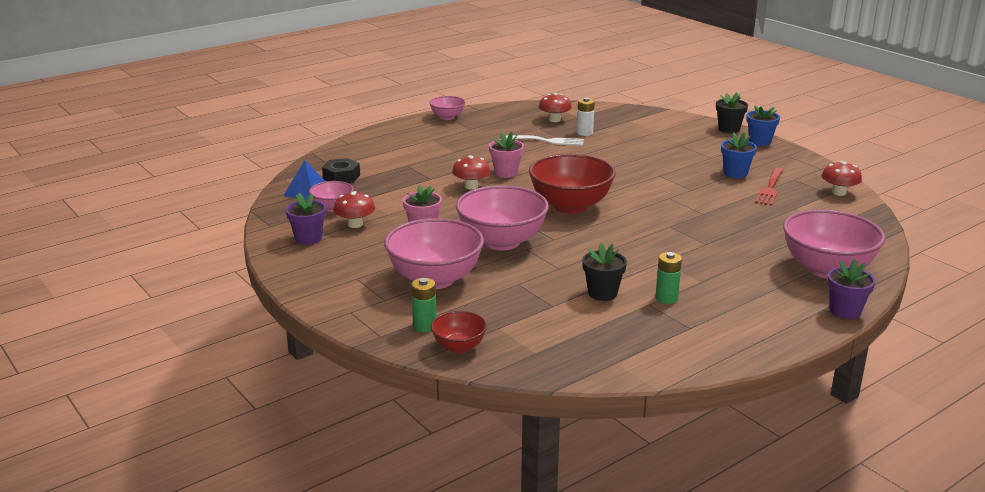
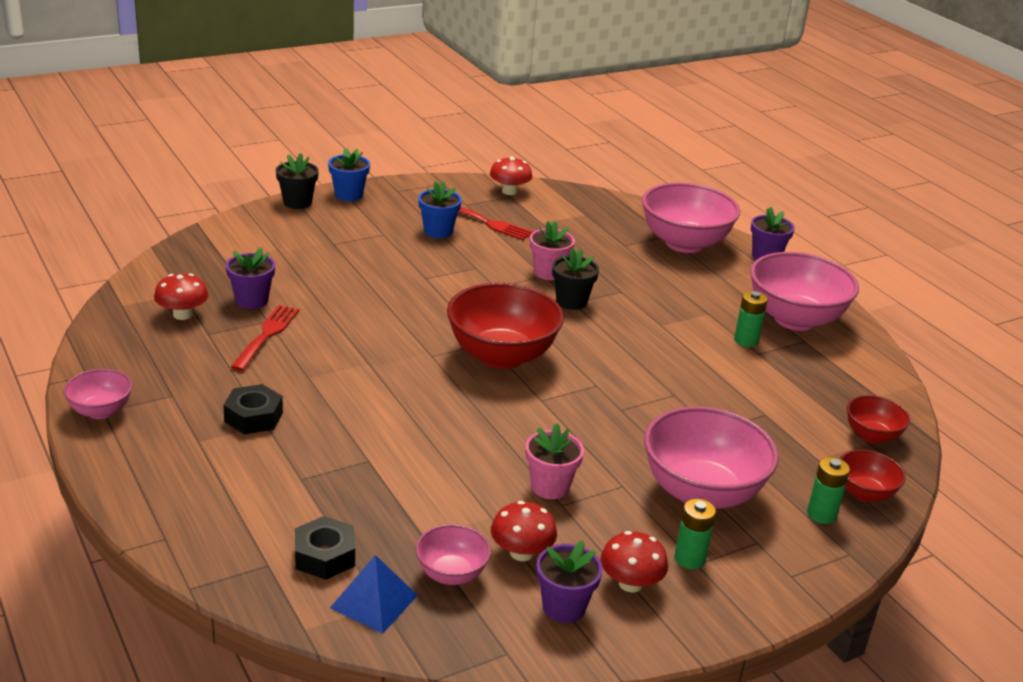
camera: 85 degrees left, 5 degrees up
red mushroom [452,155,490,189] -> red mushroom moved to [600,531,668,592]
pink bowl [456,185,549,250] -> pink bowl moved to [750,252,859,331]
pink flower pot [489,132,524,178] -> pink flower pot moved to [530,221,575,280]
white fork [506,135,584,146] -> red fork [231,305,299,371]
white battery [577,97,595,136] -> purple flower pot [226,247,275,309]
black flower pot [582,243,627,301] -> black flower pot moved to [552,248,599,310]
none -> black nut [223,384,283,435]
none -> green battery [675,499,716,569]
none -> red bowl [847,395,910,444]

